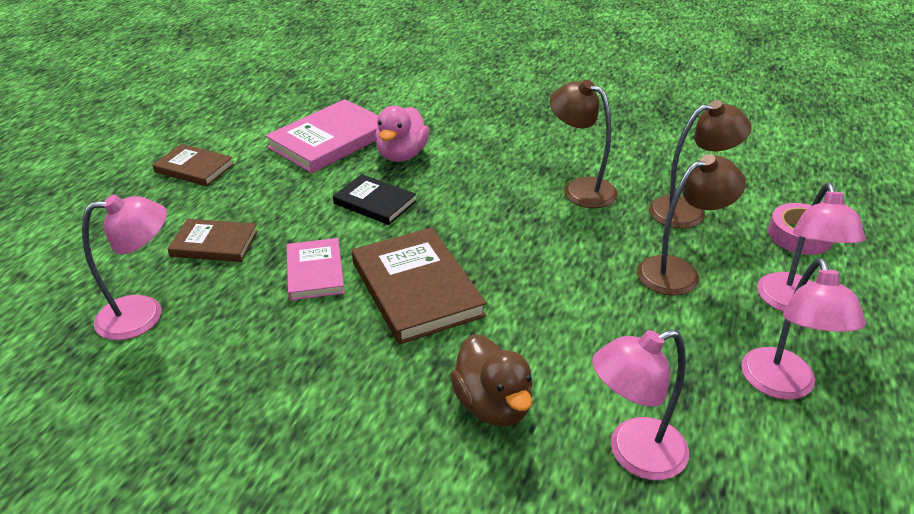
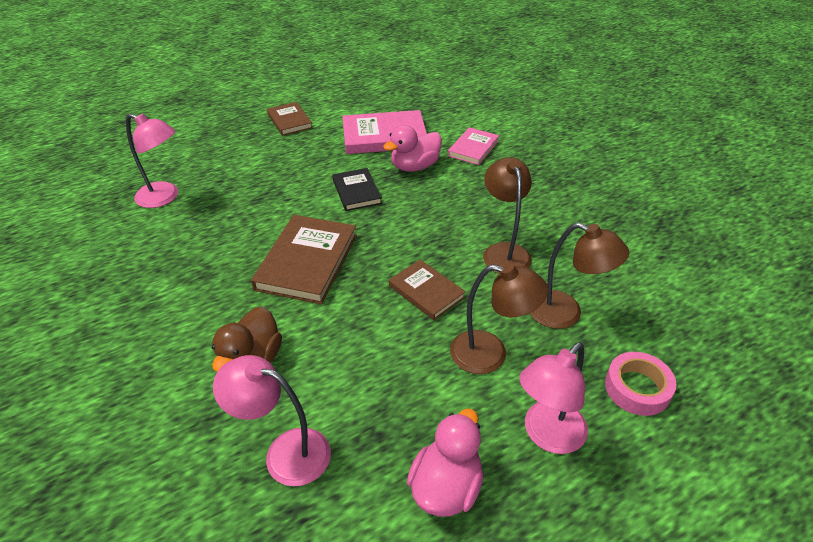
camera: 40 degrees right, 5 degrees up
brown book [167,219,258,262] -> brown book moved to [389,259,466,320]
pink book [286,238,345,301] -> pink book moved to [448,127,499,165]
pink lamp [741,258,866,400] -> pink duck [407,408,484,517]

